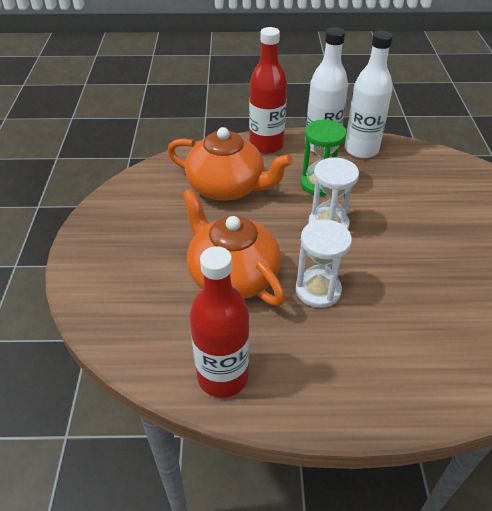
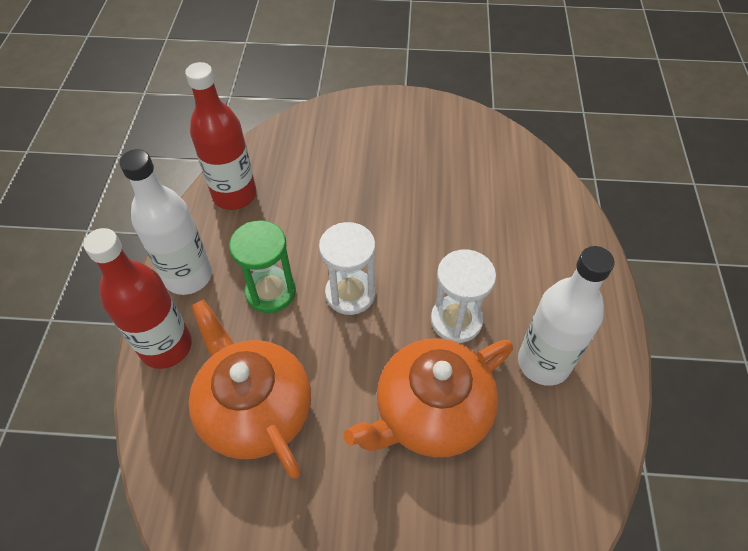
camera: 85 degrees left, 10 degrees up
orange teapot [167,127,293,201] -> orange teapot turned 60 degrees counterclockwise [189,299,311,478]
red bottle [190,246,249,398] -> red bottle moved to [185,62,257,210]
white bottle [345,31,393,158] -> white bottle moved to [518,246,615,386]

